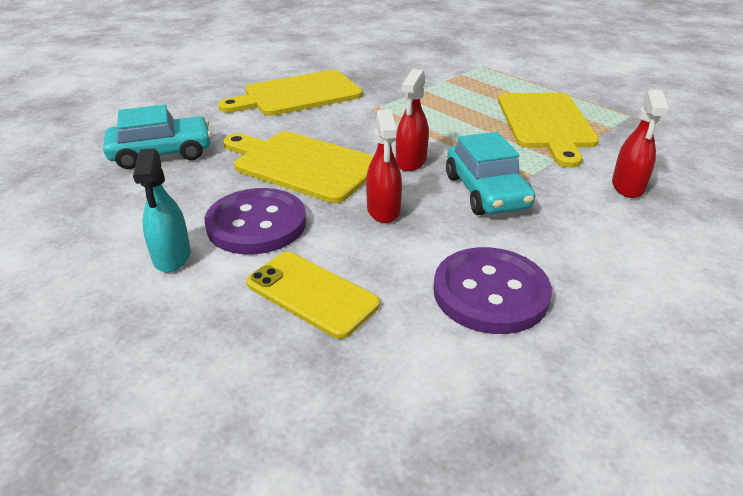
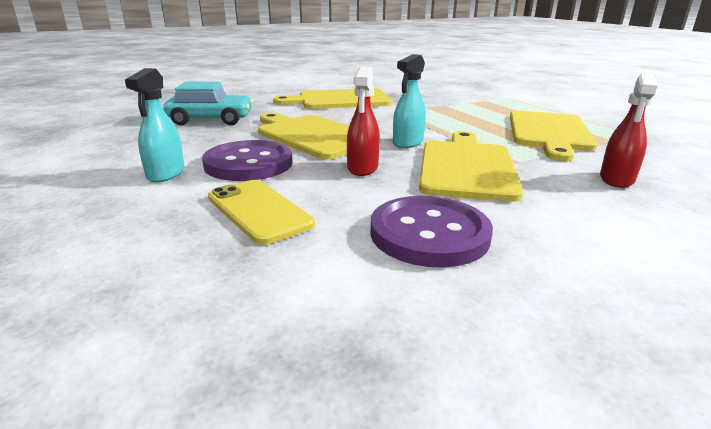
camera: 15 degrees right, 10 degrees down
red spray bottle [396,69,429,171] -> turquoise spray bottle [393,54,426,148]
turquoise car [446,132,535,215] -> yellow cutting board [419,131,523,202]

